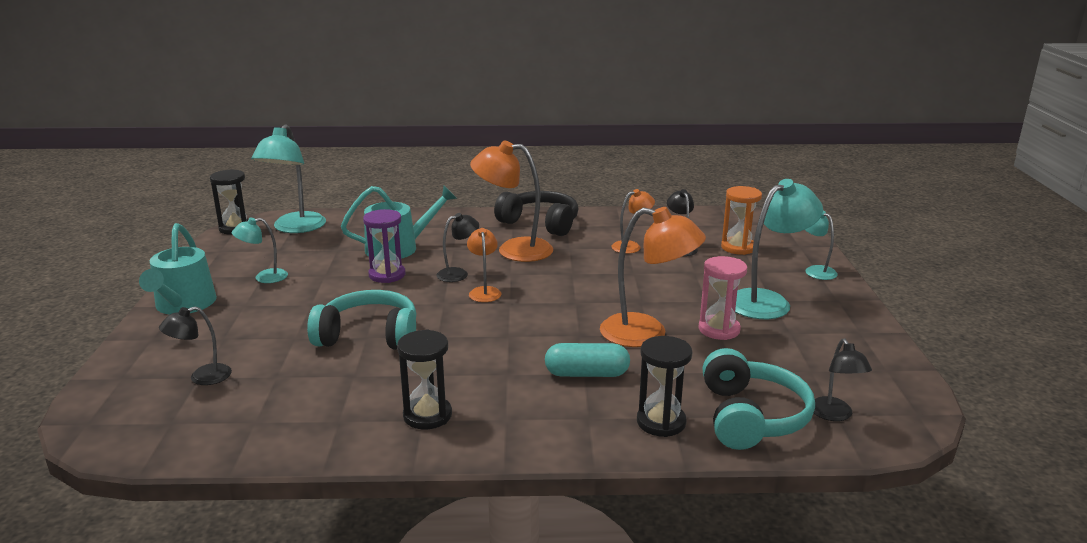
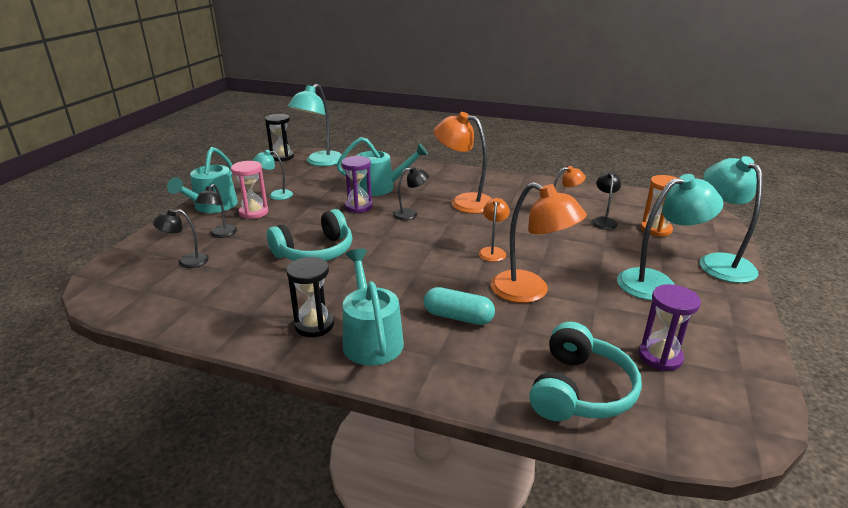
camera: 20 degrees right, 5 degrees up
turquoise headphones [307,290,416,350] -> turquoise headphones turned 120 degrees clockwise [267,209,352,261]
orange lamp [467,228,501,302] -> orange lamp moved to [479,198,510,262]
black headphones [494,191,578,236] -> none
black hourglass [637,336,692,437] -> none
pink hourglass [698,256,747,340] -> pink hourglass moved to [231,161,268,219]
turquoise lamp [805,210,838,280] -> turquoise lamp [700,156,763,283], size x1.85
black lamp [814,338,872,421] -> black lamp moved to [195,184,237,238]
none -> turquoise watering can [343,249,404,366]
none -> purple hourglass [638,284,701,371]

